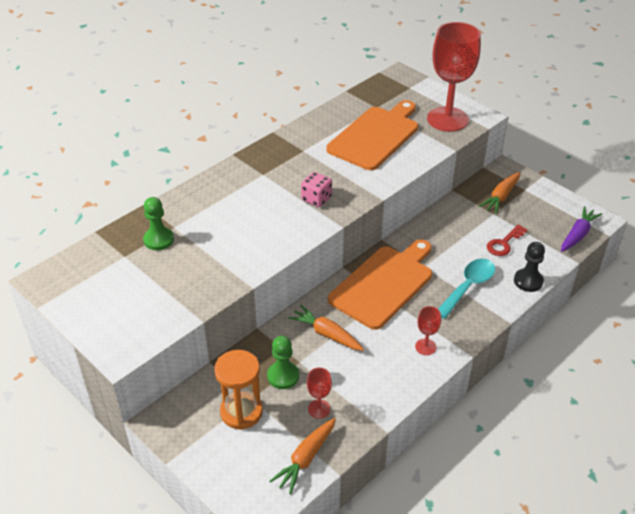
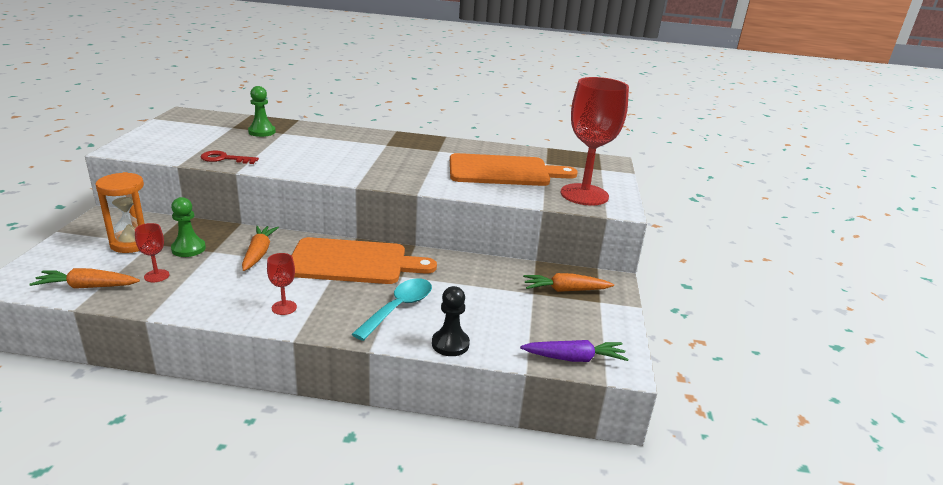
camera: 50 degrees right, 15 degrees down
pink dice [301,172,332,207] -> none
turquoise spoon [438,259,495,319] -> turquoise spoon turned 60 degrees counterclockwise [352,279,432,341]
red key [487,224,527,256] -> red key moved to [200,151,259,164]

